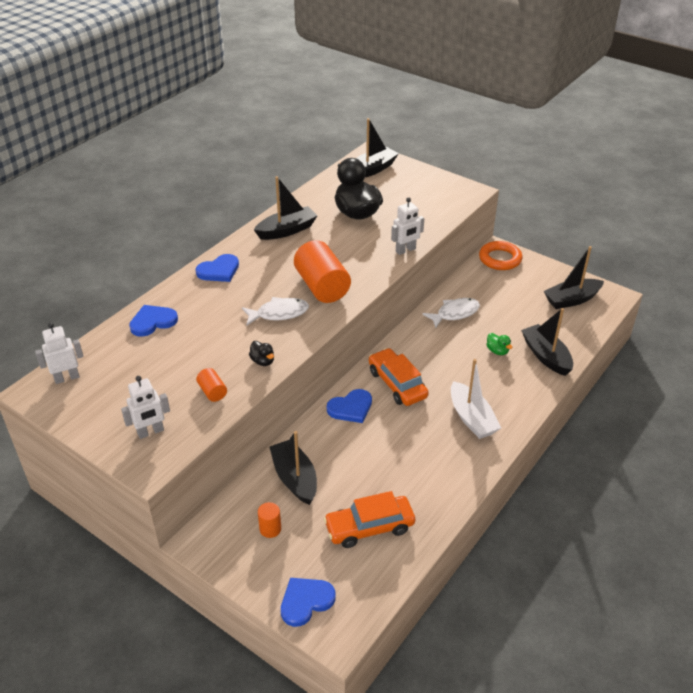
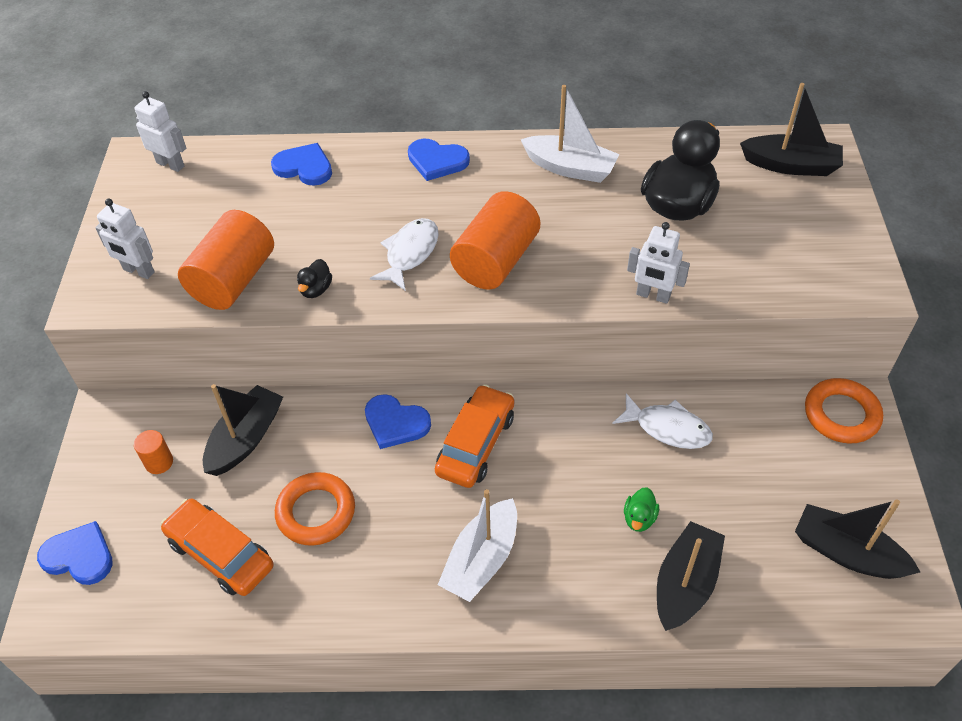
camera: 55 degrees right, 10 degrees up
orange cylinder [196,368,227,402] -> orange cylinder [178,210,274,310], size x2.16
white fish [242,297,309,326] -> white fish turned 105 degrees counterclockwise [370,218,439,291]
black boat [254,176,317,240] -> white boat [520,85,619,183]
none -> orange ring [275,472,355,546]

